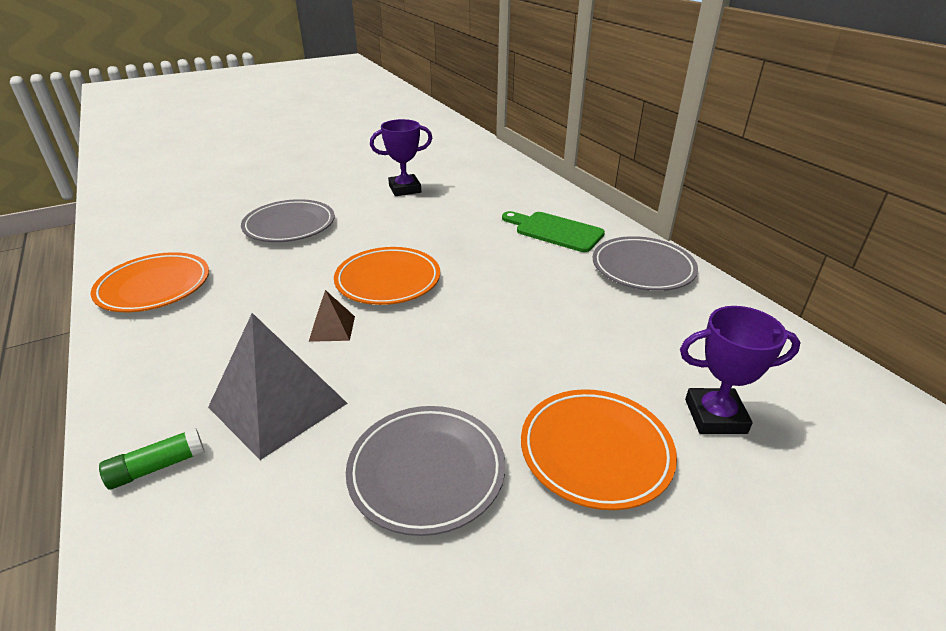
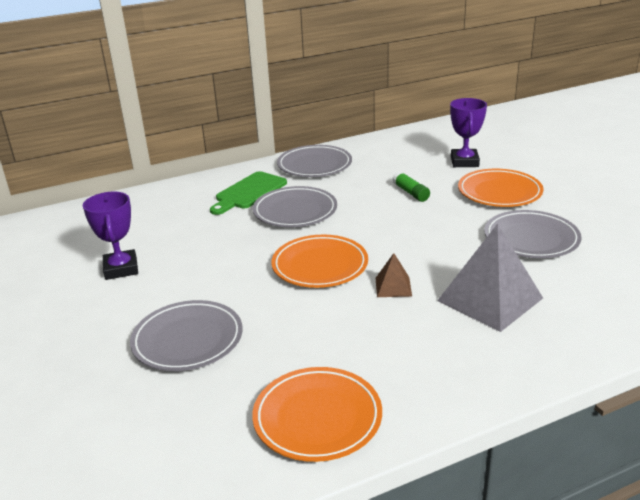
camera: 85 degrees left, 5 degrees down
green glue stick [99,428,205,490] -> green glue stick moved to [392,171,430,202]
none -> grey plate [253,186,337,227]

